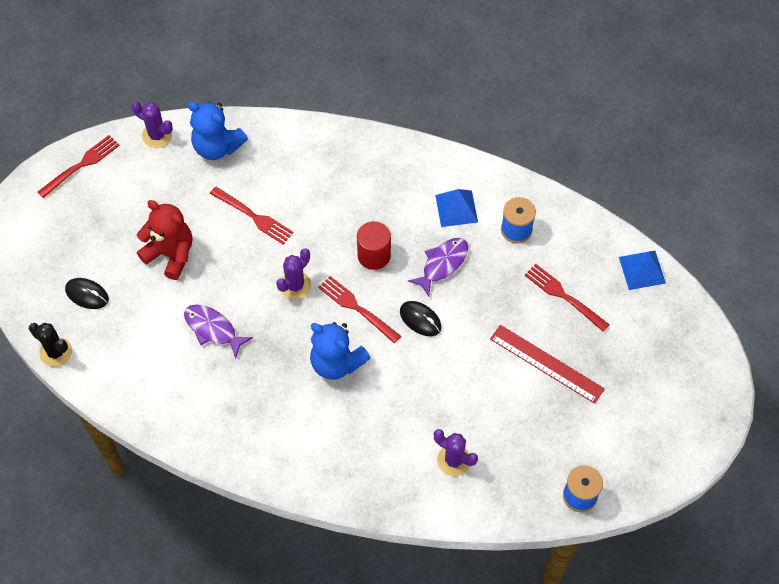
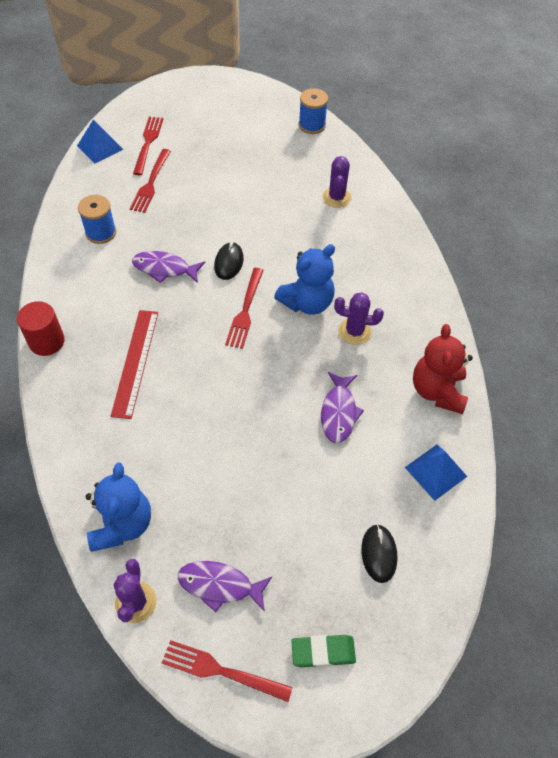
camera: 120 degrees left, 5 degrees down
black cactus [29,323,72,367] -> none
red teddy bear [137,200,192,280] -> red teddy bear moved to [413,324,473,414]
red fork [210,186,293,244] -> red fork moved to [133,117,163,175]
purple cactus [276,249,311,300] -> purple cactus moved to [334,292,384,345]
blue teddy bear [310,322,370,380] -> blue teddy bear turned 45 degrees clockwise [274,244,335,315]
red cylinder [357,221,391,270] -> red cylinder moved to [17,301,65,356]
blue pyramid [435,189,478,227] -> blue pyramid moved to [405,445,467,501]
red ruler [490,325,605,404] -> red ruler moved to [111,310,158,419]
none -> purple fish [178,561,272,612]
none -> green eraser [291,635,356,667]

